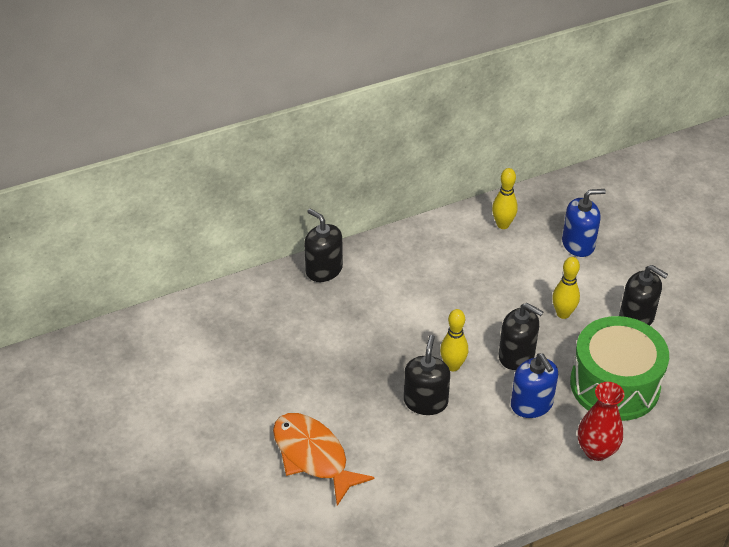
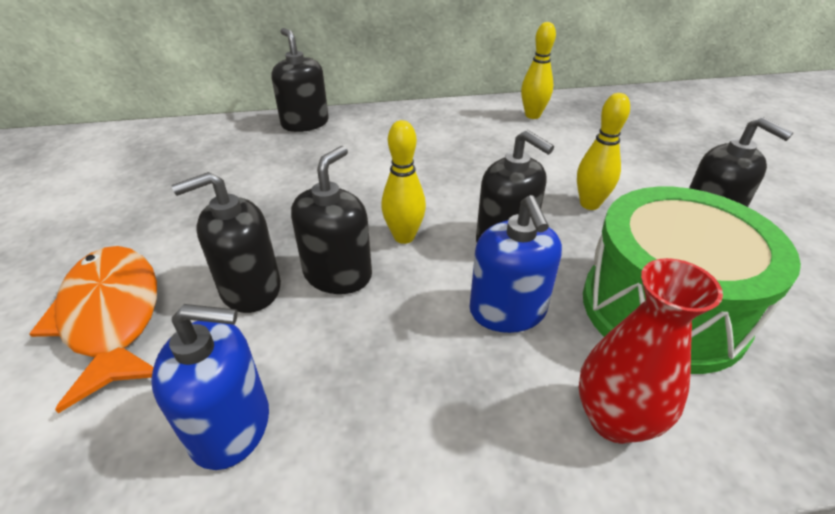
camera: 15 degrees right, 5 degrees down
blue soap dispenser [562,189,606,257] -> blue soap dispenser moved to [151,304,269,470]
none -> black soap dispenser [172,172,281,313]

